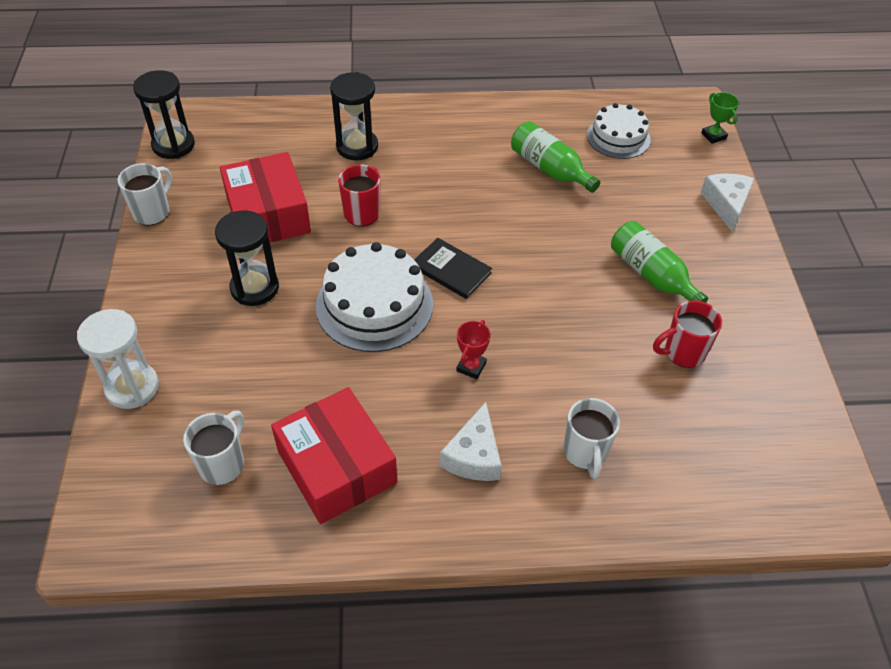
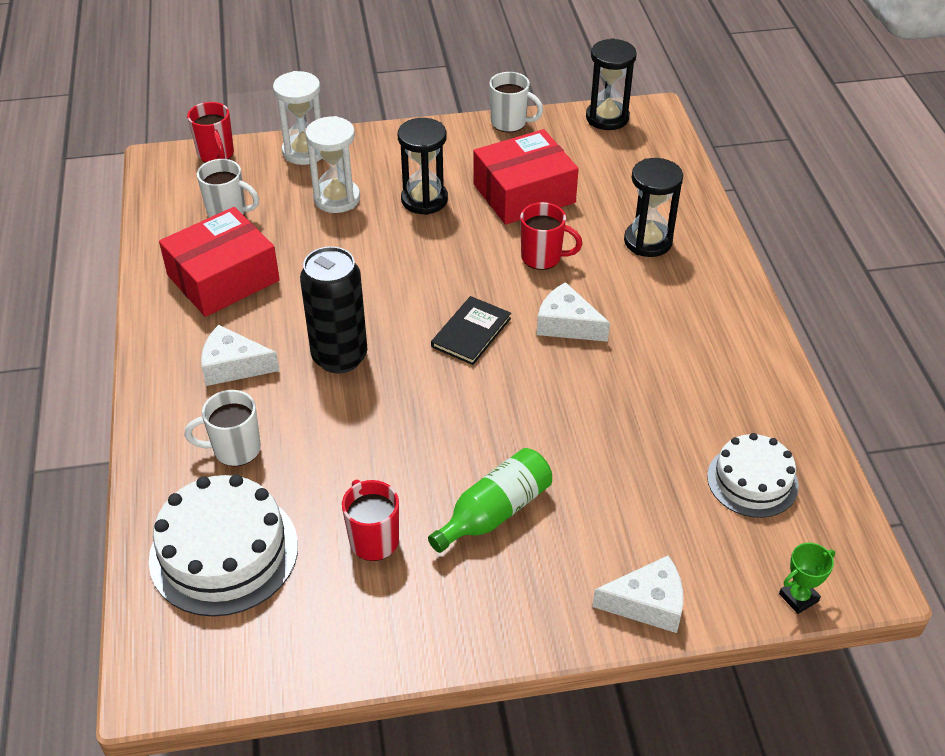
camera: 85 degrees right, 5 degrees down
white cake [316,242,433,352] -> white cake moved to [149,474,298,617]
red trophy [456,320,491,379] -> black can [300,246,367,374]
green bottle [511,121,600,193] -> none
none -> red mug [187,102,234,163]
none -> white hourglass [305,116,360,213]
none -> white cheese [537,282,610,342]

